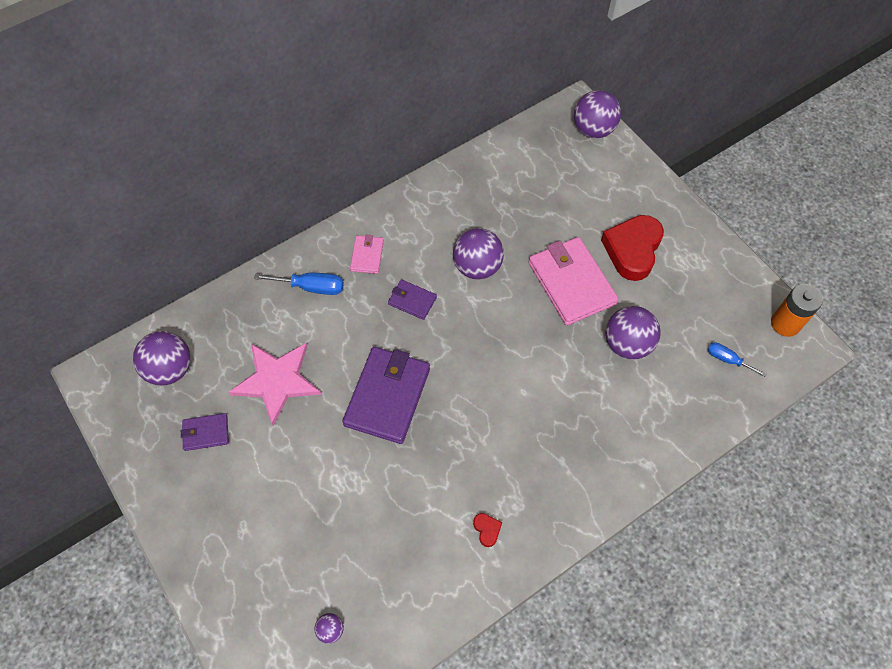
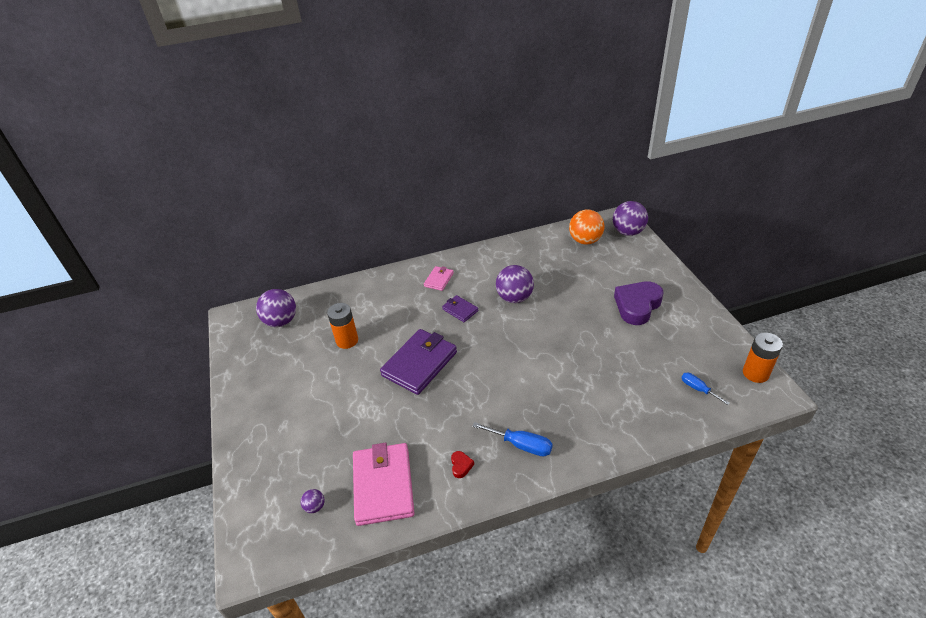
camera: 20 degrees right, 20 degrees down
purple wallet [181,413,229,451] -> none
pink star [228,343,322,426] -> orange battery [327,303,358,349]
blue screwdriver [254,273,344,295] -> blue screwdriver moved to [472,422,553,456]
pink wallet [529,237,619,326] -> pink wallet moved to [353,443,415,526]
red heart [601,215,664,281] -> purple heart [614,281,664,325]
purple ball [605,306,661,360] -> none
none -> orange ball [569,209,605,245]

